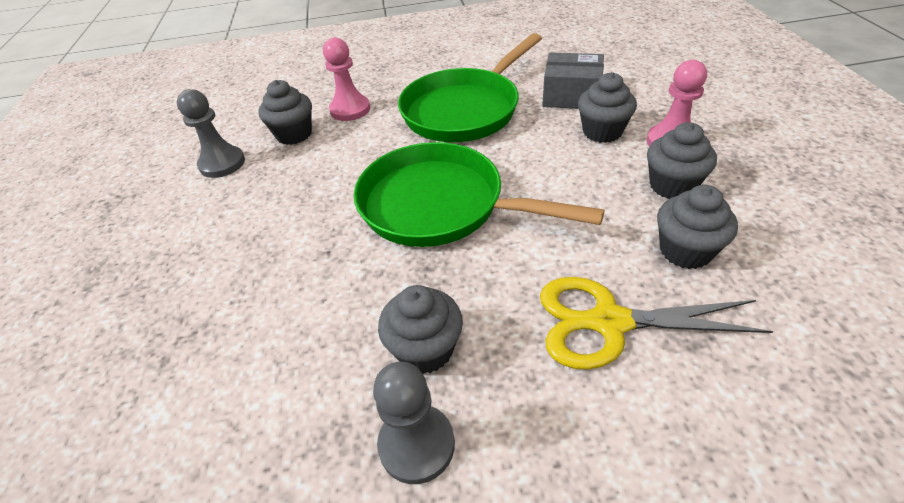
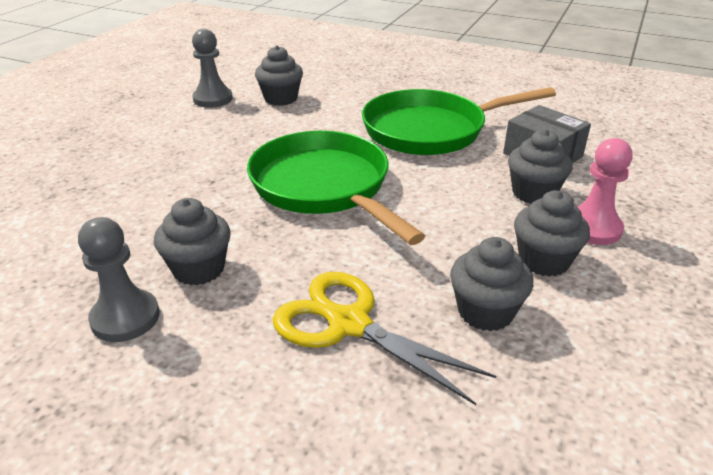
camera: 30 degrees right, 10 degrees down
pink pawn [323,37,370,121] -> none

